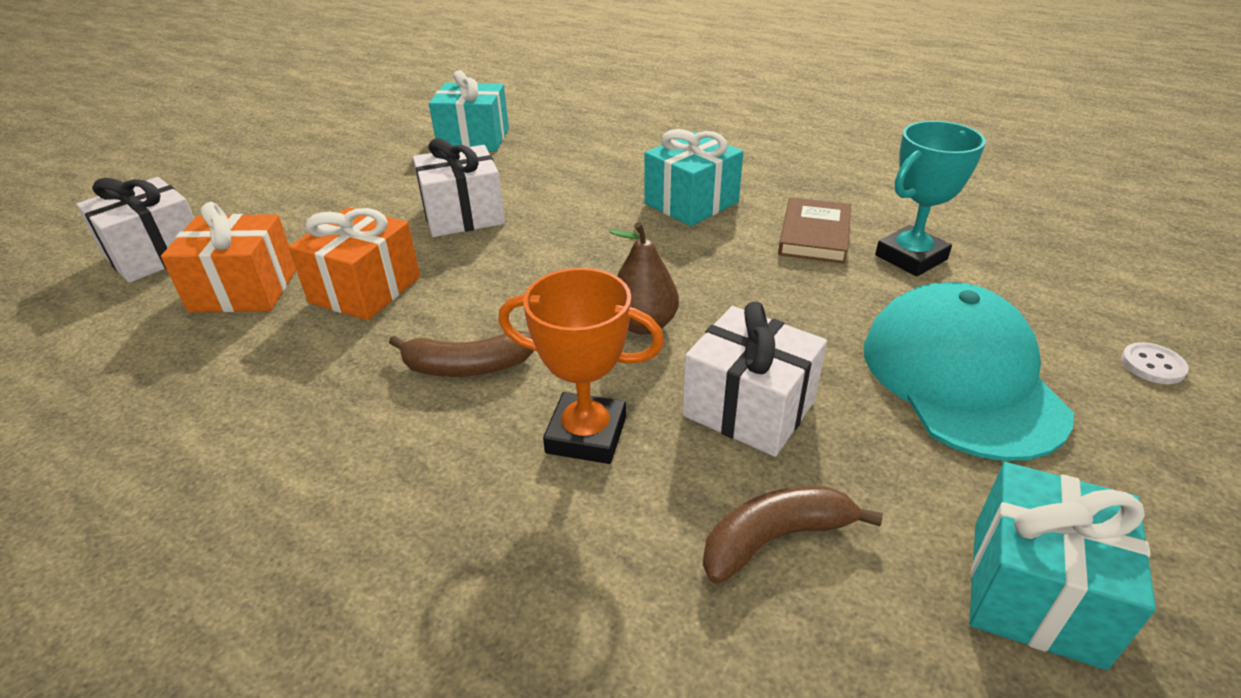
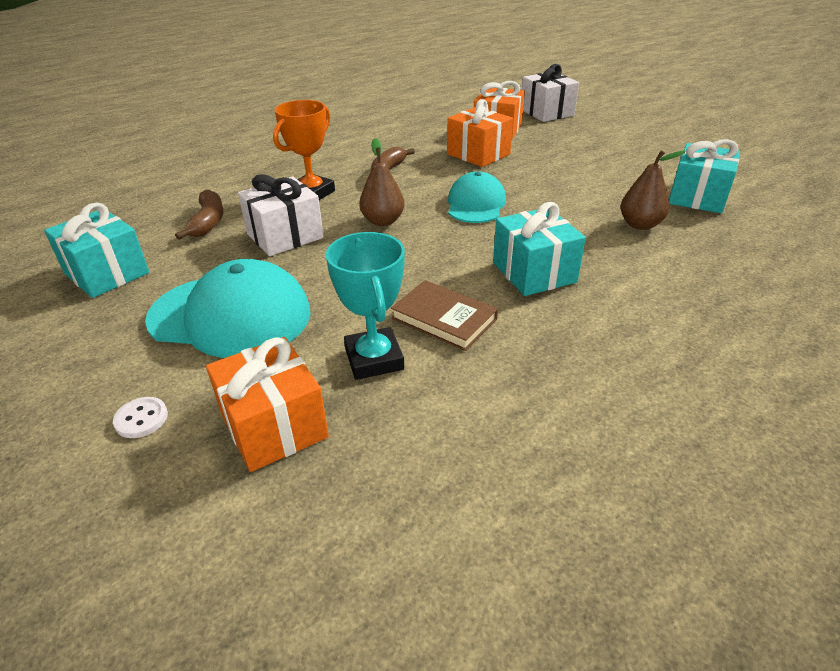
camera: 110 degrees right, 0 degrees up
white gift [413,138,505,237] -> none
none -> orange gift [206,337,329,472]
none -> turquoise cap [448,172,506,223]
none -> brown pear [621,150,686,230]

